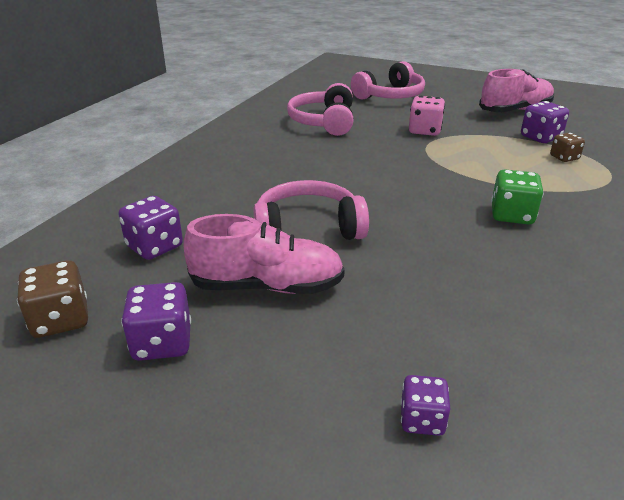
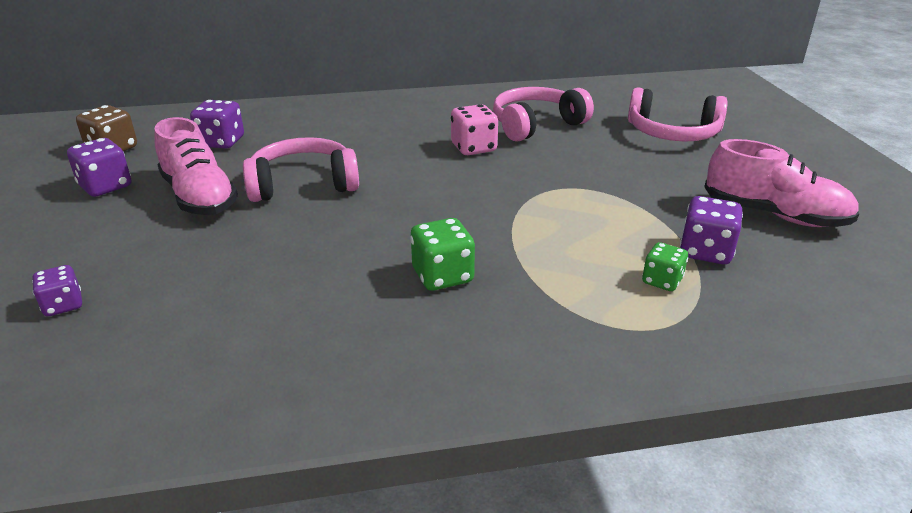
camera: 55 degrees right, 0 degrees up
pink headphones [253,180,369,240] -> pink headphones turned 60 degrees counterclockwise [243,137,359,202]
pink dice [409,96,445,136] -> pink dice moved to [451,104,498,155]
brown dice [550,133,585,162] -> green dice [642,242,688,291]

